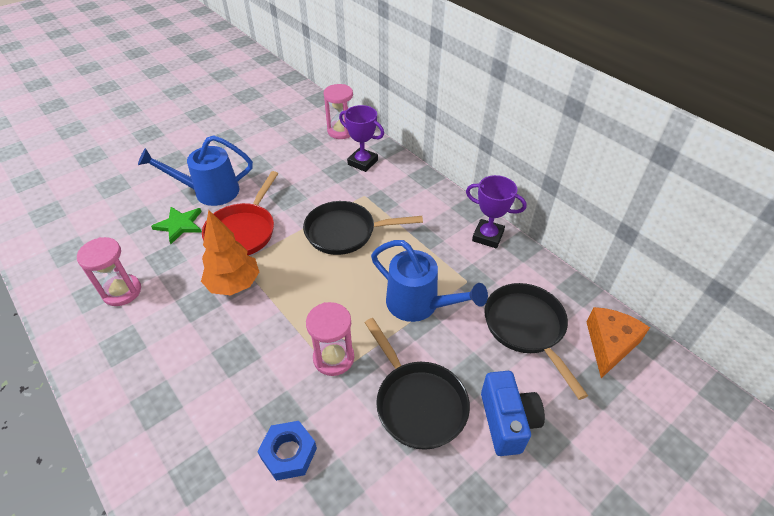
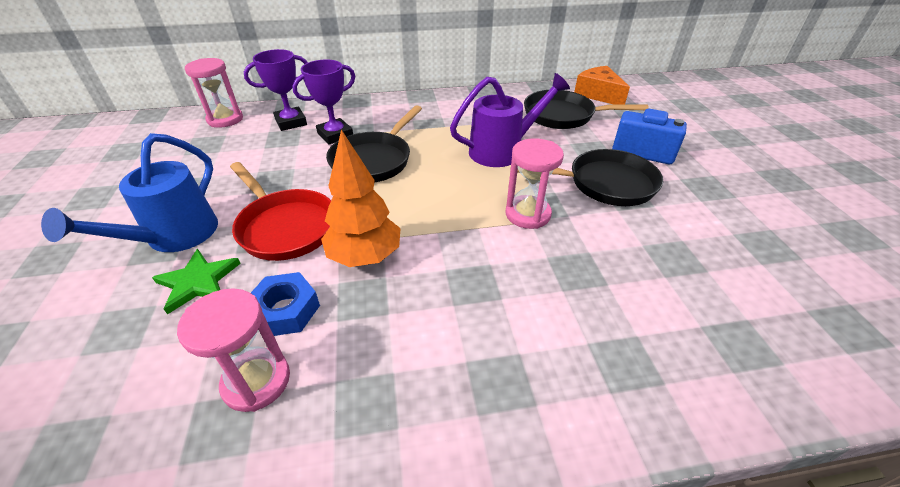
camera: 60 degrees left, 5 degrees down
blue nut [257,421,317,481] -> blue nut moved to [251,272,320,336]
blue watering can [371,240,488,322] -> purple watering can [450,73,570,167]
purple trophy [466,175,527,248] -> purple trophy moved to [292,59,355,145]

